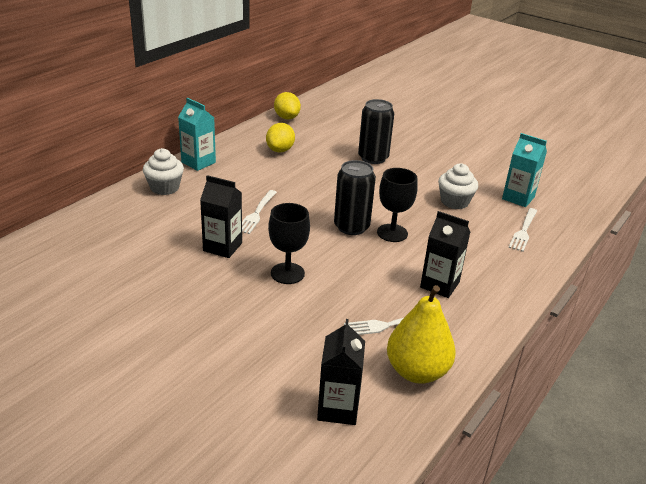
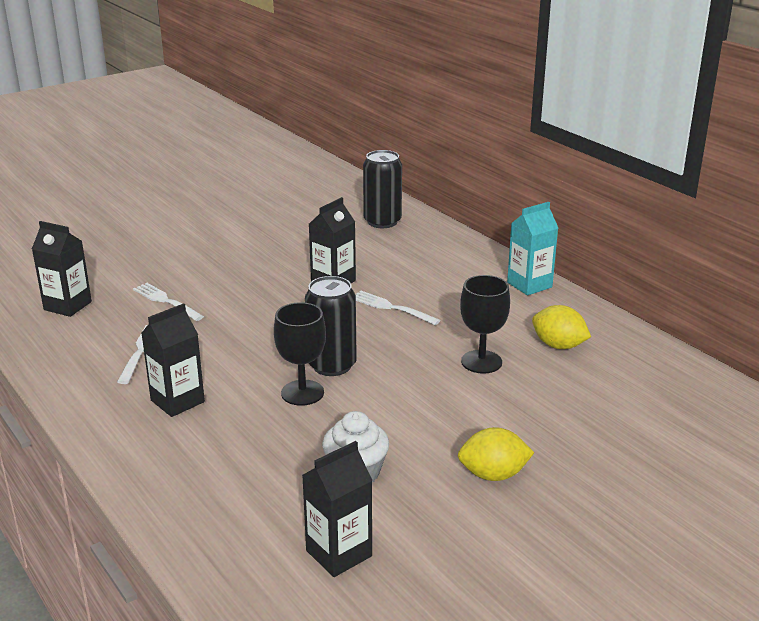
camera: 110 degrees right, 5 degrees down
white cupcake [143,148,184,195] -> none
black goblet [268,203,310,284] -> black goblet moved to [460,275,510,374]
yellow lemon [274,92,301,119] -> yellow lemon moved to [458,427,534,481]
black can [358,99,394,164] -> black can moved to [363,150,402,228]
yellow pear [387,285,456,384] -> none
turquoise carton [502,133,547,207] -> black carton [302,441,372,577]
white fork [509,208,537,252] -> white fork moved to [133,283,204,321]

